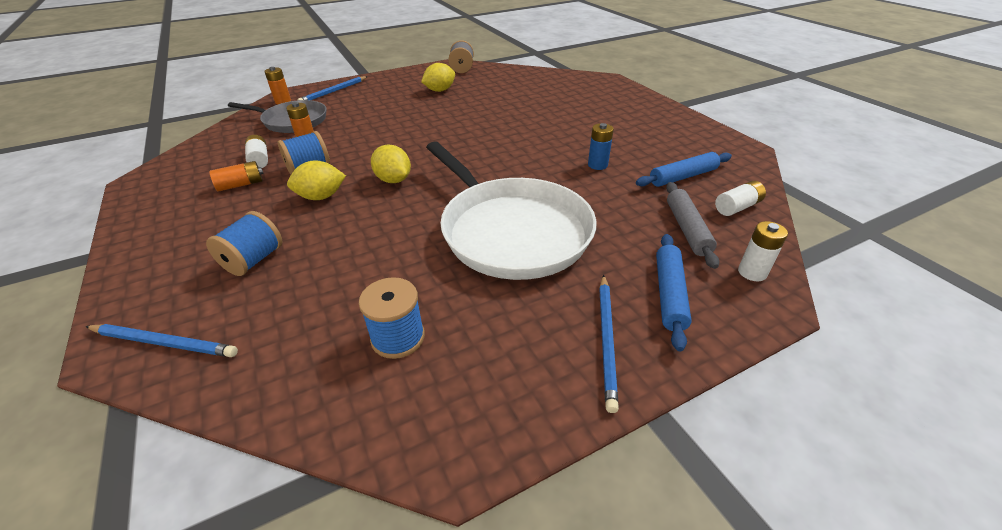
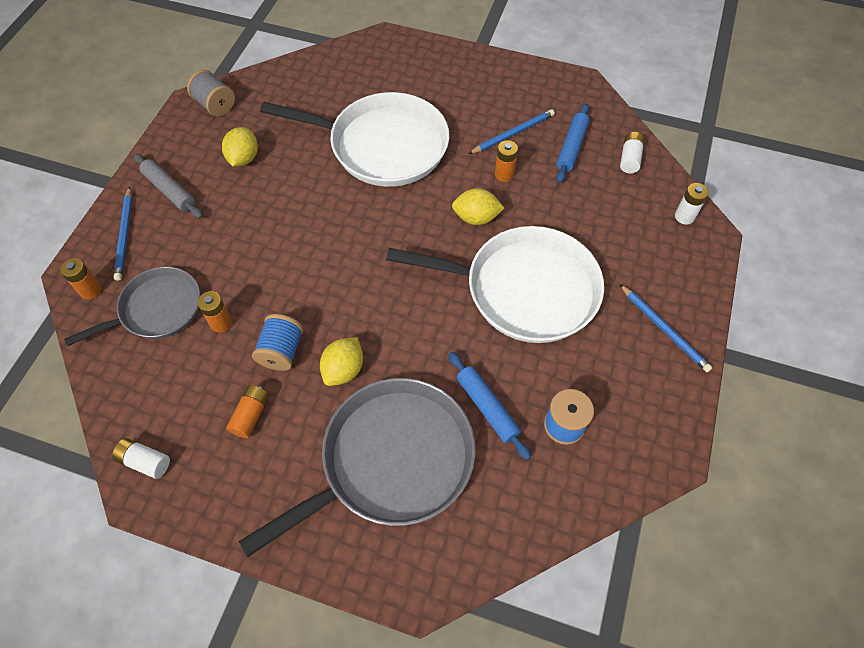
camera: 45 degrees left, 20 degrees up
blue pencil [85,324,238,357] -> blue pencil moved to [469,109,555,154]
blue spool [206,211,282,276] -> grey pan [239,378,476,557]
white battery [245,135,268,168] -> white battery moved to [112,438,170,479]
yellow lemon [371,145,411,183] -> yellow lemon moved to [452,188,504,225]
blue battery [588,123,614,170] -> orange battery [495,140,518,182]
blue rolling pin [656,234,692,351] -> blue rolling pin moved to [449,352,531,460]
grey rolling pin [666,182,719,269] -> grey rolling pin moved to [133,153,203,219]
none -> white pan [260,92,449,187]

